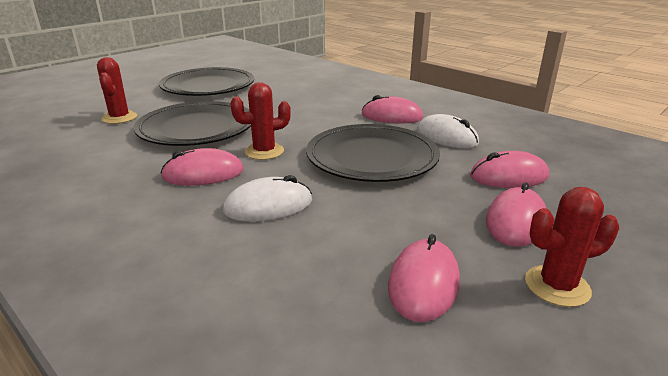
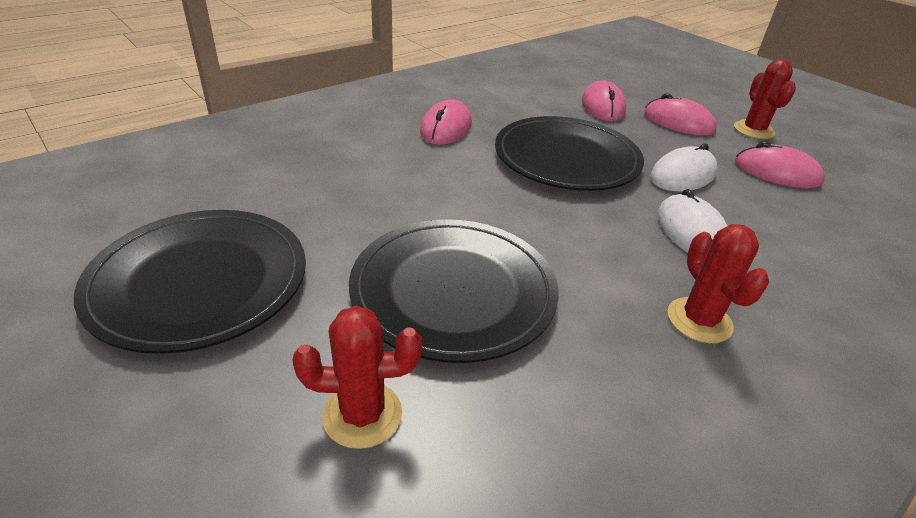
camera: 85 degrees left, 10 degrees up
pink mouse [161,148,244,186] -> none
red cactus [230,82,291,160] -> red cactus moved to [668,224,769,343]
white mouse [417,114,479,148] -> white mouse moved to [650,144,718,192]

